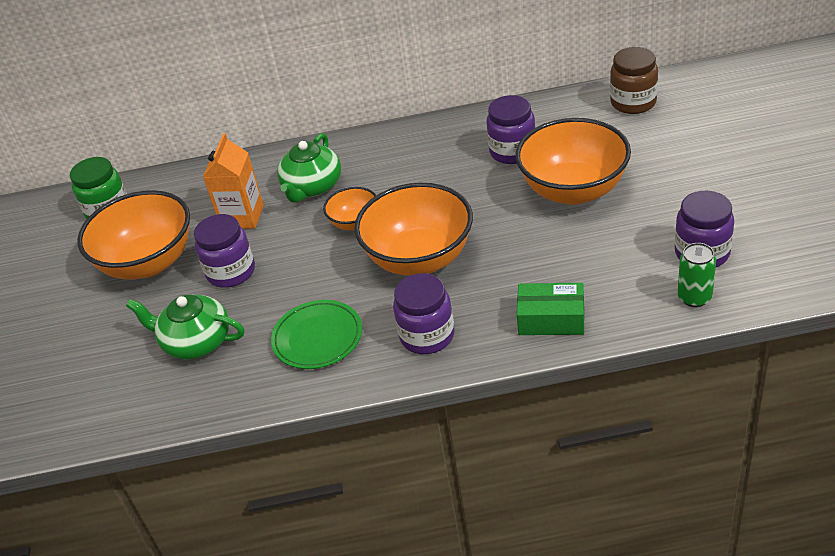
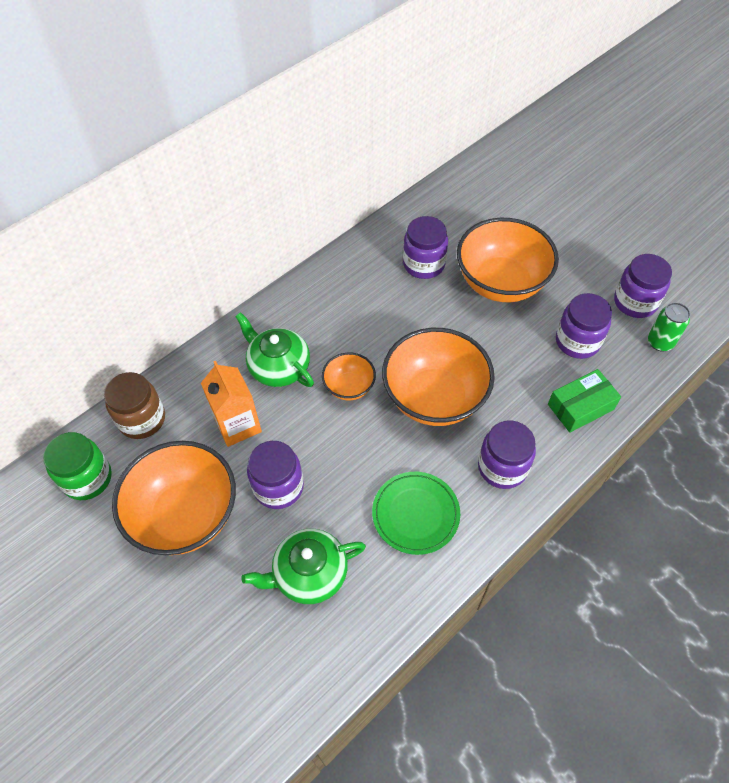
camera: 40 degrees left, 15 degrees up
green teapot [277,133,341,203] -> green teapot turned 150 degrees clockwise [235,312,314,387]
brown jar [610,47,658,114] -> brown jar moved to [104,372,165,439]
none -> purple jar [556,293,612,359]

